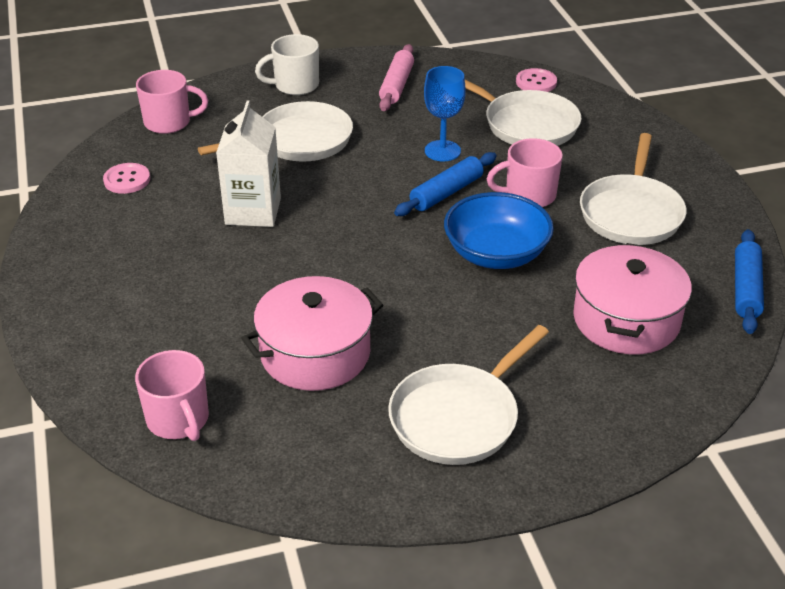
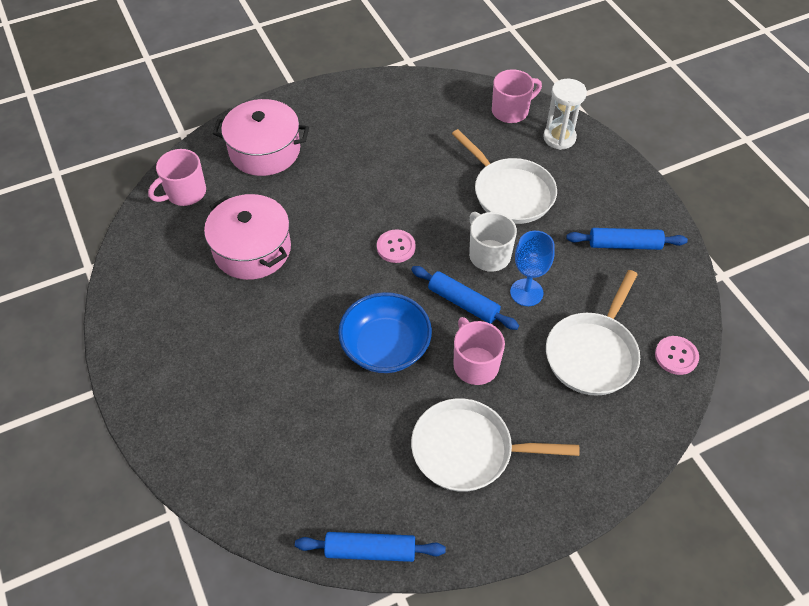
camera: 80 degrees right, 15 degrees up
pink button [103,163,150,194] -> pink button moved to [377,229,416,263]
pink mug [136,70,208,134] -> pink mug turned 105 degrees counterclockwise [492,69,542,123]
white carton [216,100,281,227] -> none
white mug [255,34,319,95] -> white mug moved to [469,212,517,272]
pink rolling pin [379,44,414,111] -> blue rolling pin [566,228,688,250]
white pan [388,325,549,465] -> none
pink pot [573,243,692,354] -> pink pot moved to [213,99,309,176]
none -> white hourglass [543,79,587,150]

